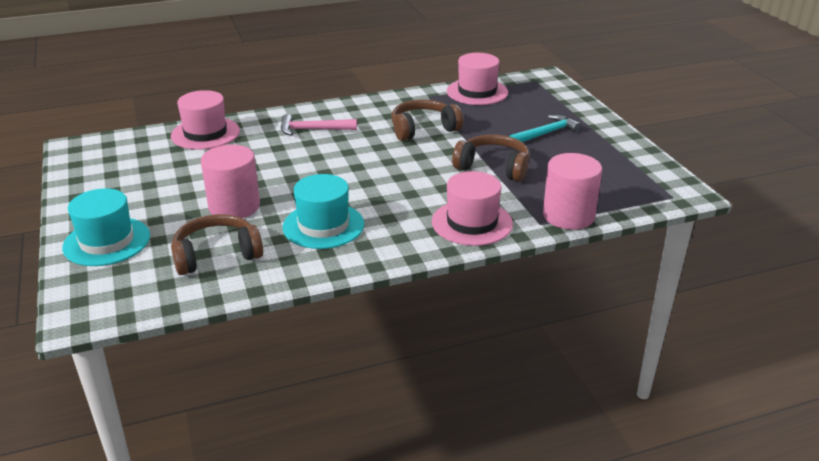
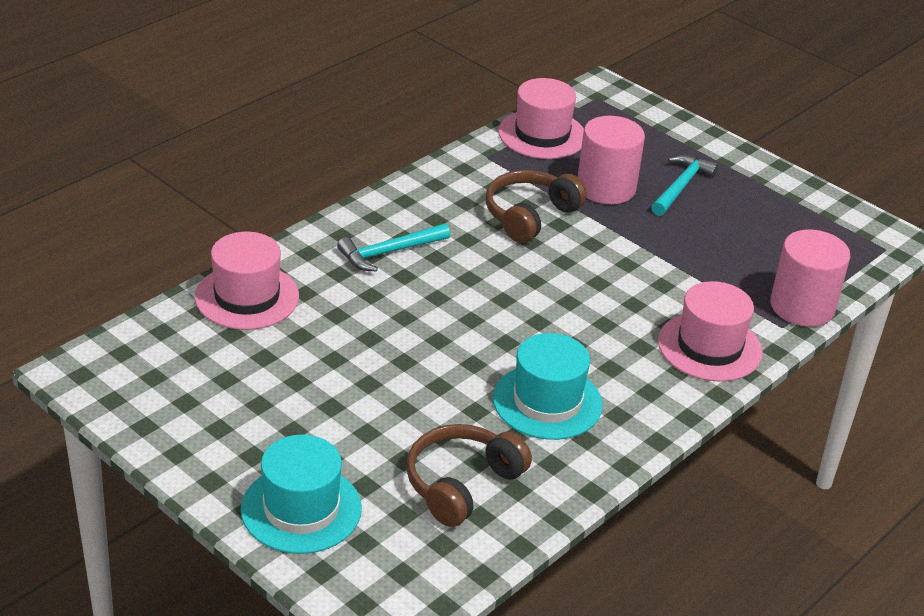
camera: 30 degrees left, 5 degrees up
pink cylinder [201,145,260,218] -> pink cylinder moved to [578,116,645,204]
pink hammer [281,114,357,136] -> turquoise hammer [337,223,450,272]
brown headphones [452,134,530,182] -> none

